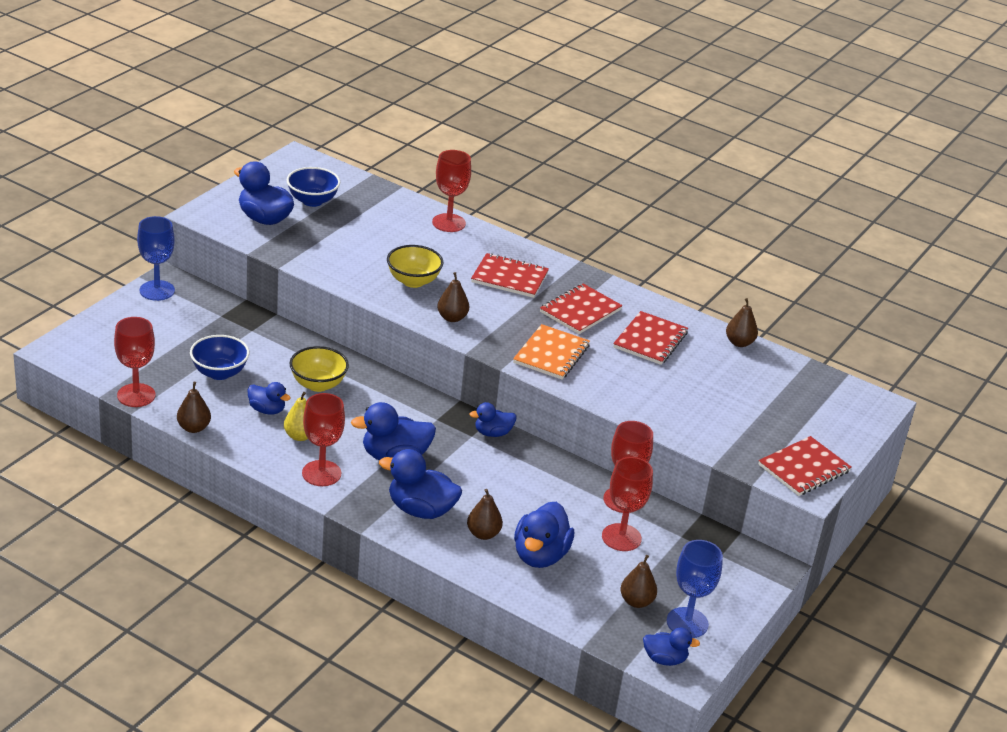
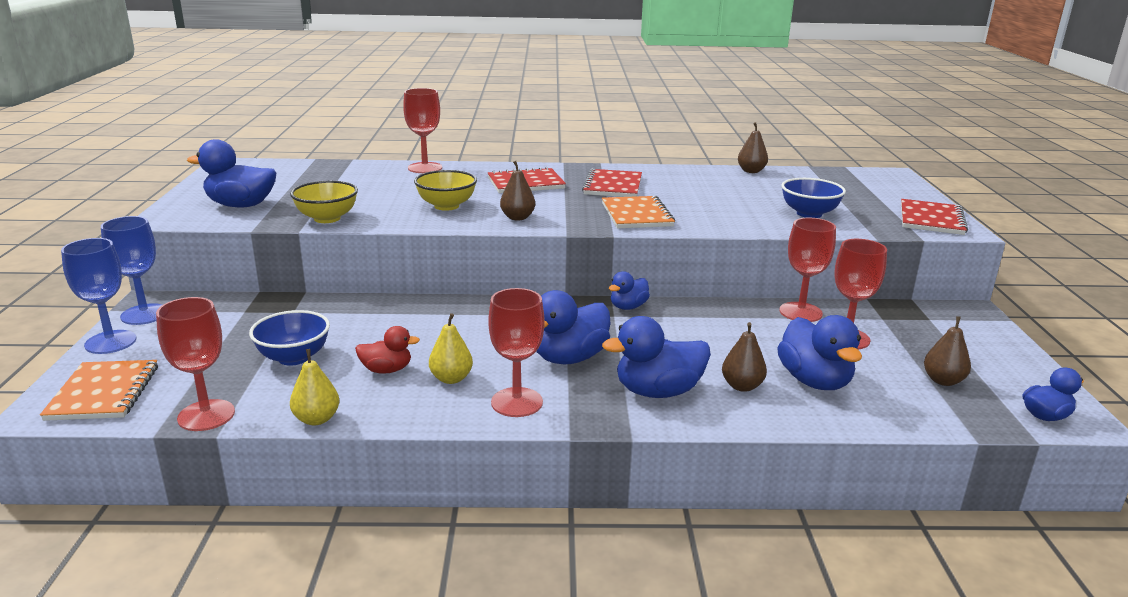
camera: 30 degrees left, 10 degrees down
brown pear [177,382,211,433] -> yellow pear [290,349,339,425]
blue duck [247,382,291,415] -> red duck [355,326,420,374]
blue bowl [286,167,340,207] -> blue bowl moved to [781,178,846,218]
yellow bowl [289,346,349,392] -> yellow bowl moved to [290,181,358,223]
red notebook [613,311,688,365] -> none
blue goblet [667,540,723,638] -> blue goblet moved to [61,238,136,354]
none -> orange notebook [40,360,158,421]

